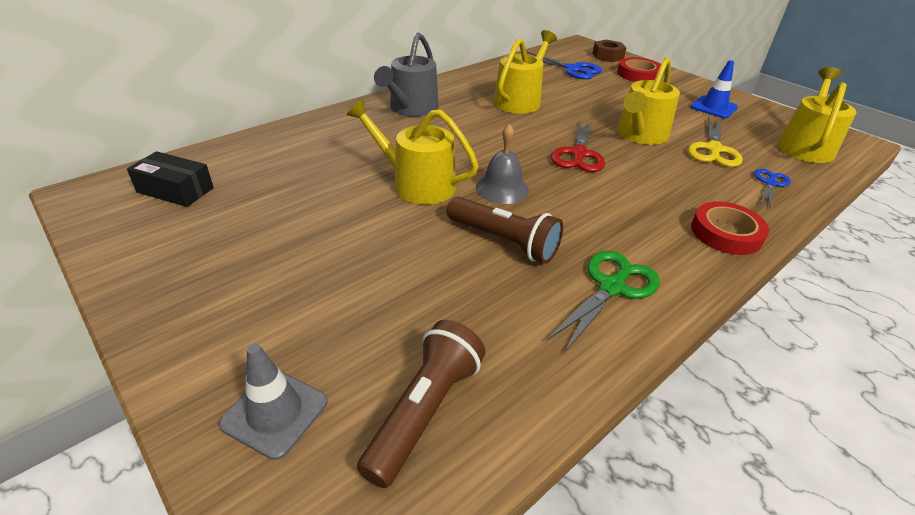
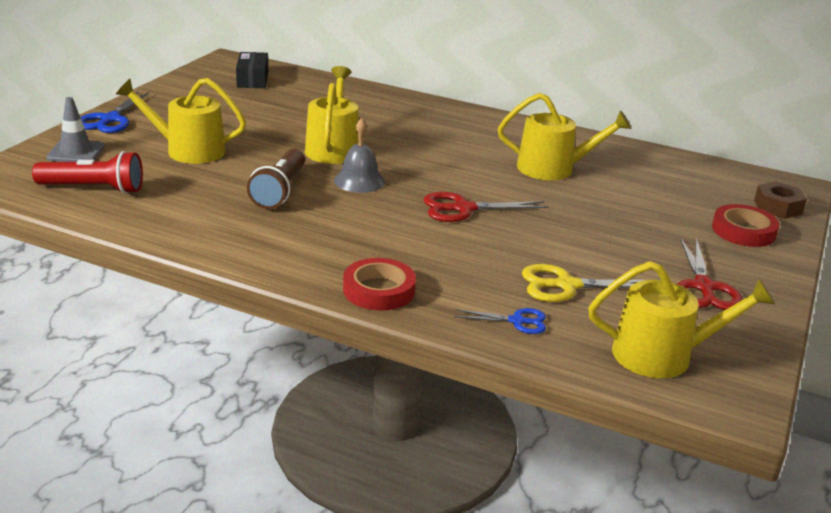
camera: 65 degrees right, 10 degrees down
brown flashlight [357,320,486,488] -> red flashlight [32,151,143,194]
grey watering can [374,33,439,117] -> none
blue scissors [527,52,602,79] -> blue scissors moved to [81,92,150,133]
green scissors [546,251,660,353] -> none
yellow watering can [617,57,680,145] -> yellow watering can moved to [116,78,246,164]
blue traffic cone [691,60,738,118] -> red scissors [678,238,743,310]

